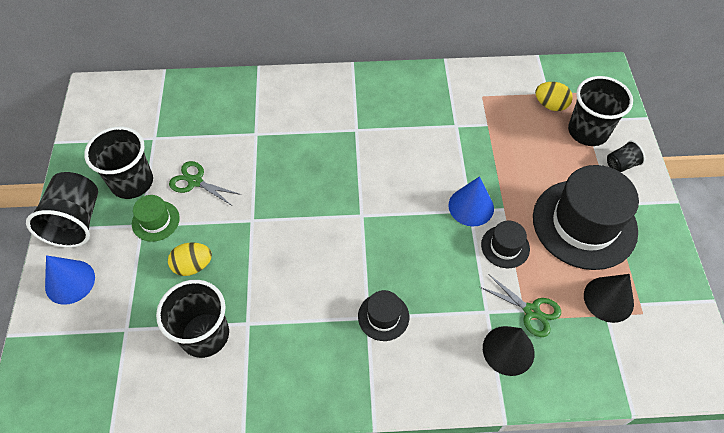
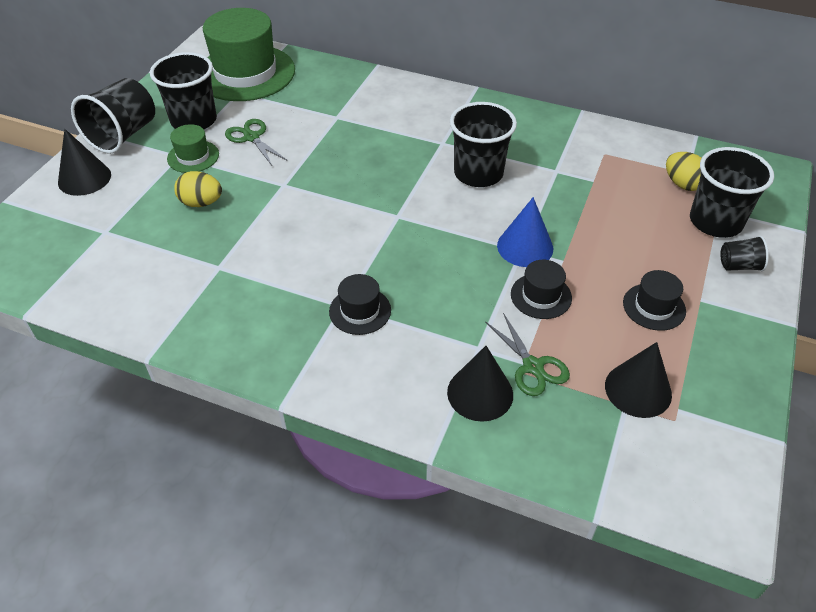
camera: 25 degrees right, 10 degrees down
blue cone [45,255,95,305] -> black cone [58,129,111,196]
black cup [156,280,229,358] -> black cup moved to [450,102,517,187]
black hat [533,165,639,270] -> black hat [623,270,686,331], size x0.46
none -> green hat [203,8,295,101]

